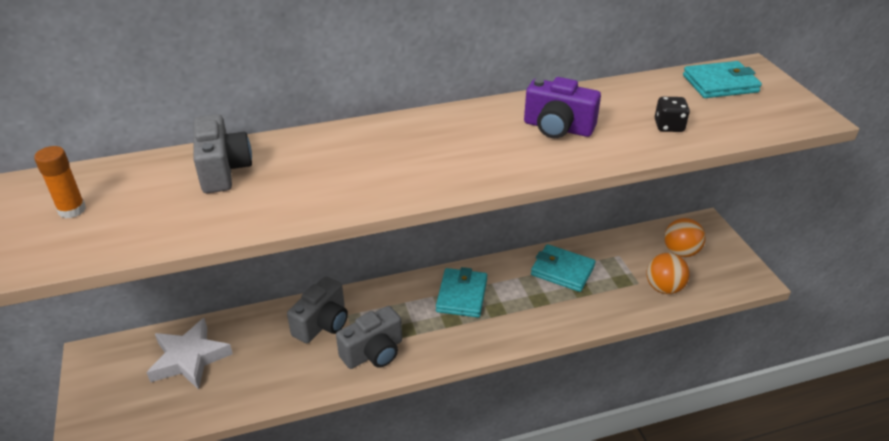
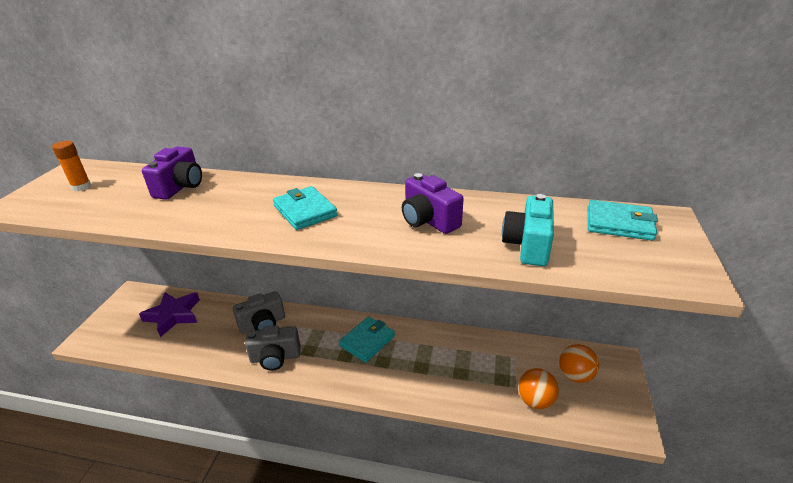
camera: 30 degrees right, 5 degrees down
white star [147,318,233,390] -> purple star [139,292,200,337]
grey camera [193,114,252,193] -> purple camera [142,147,202,200]
turquoise wallet [531,244,596,292] -> turquoise wallet moved to [273,186,338,230]
black dice [655,97,690,132] -> turquoise camera [502,194,554,266]

